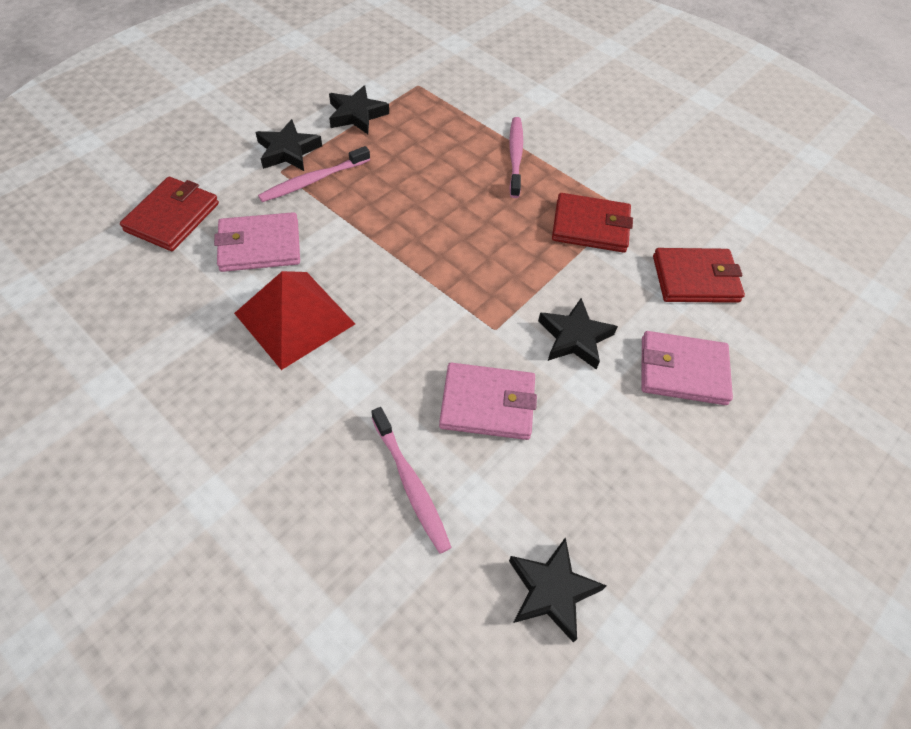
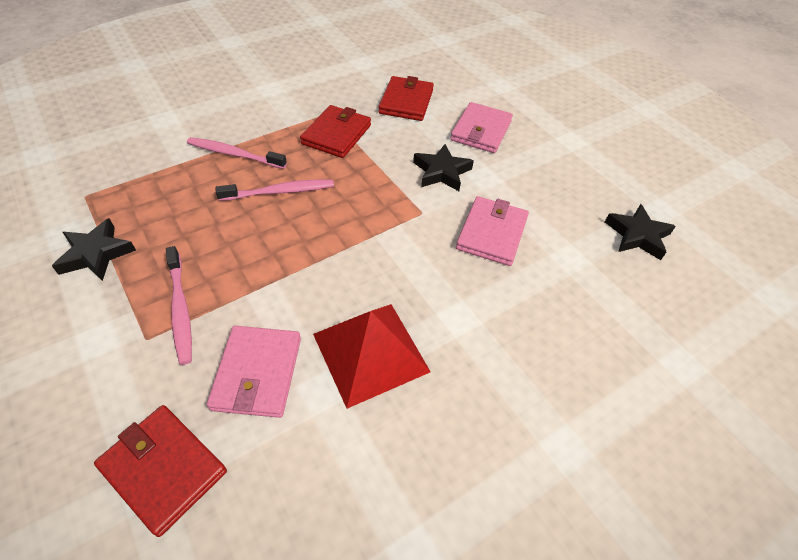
camera: 75 degrees left, 5 degrees down
black star [255,119,322,171] -> none
pink toothbrush [371,407,452,554] -> pink toothbrush moved to [216,179,334,201]

